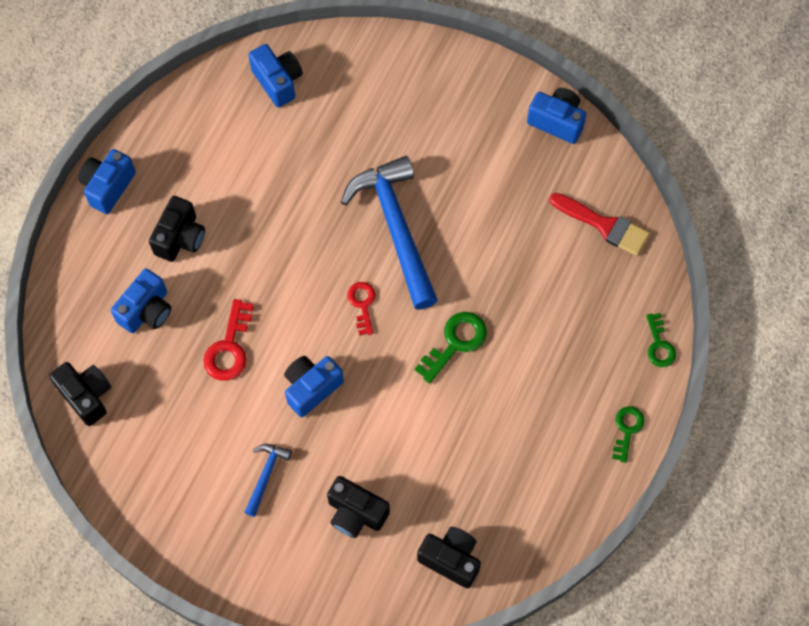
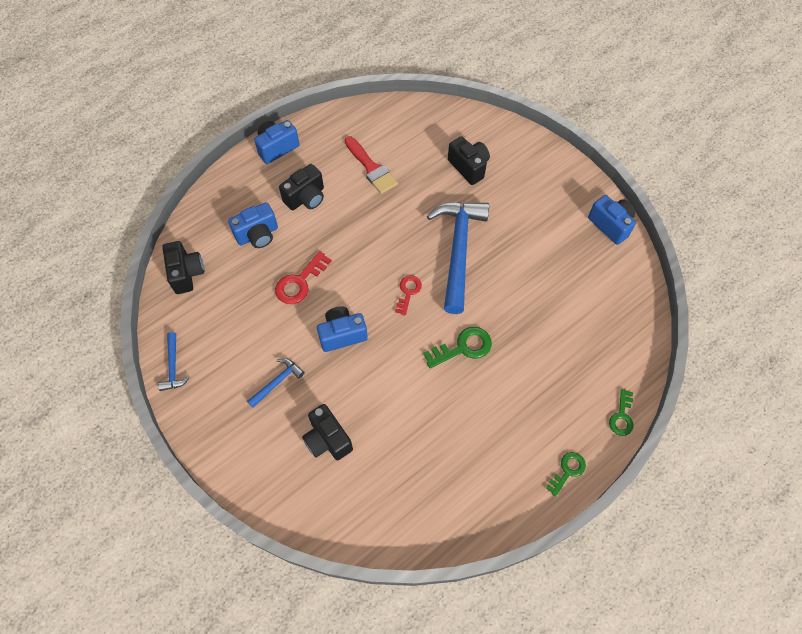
camera: 25 degrees right, 5 degrees down
blue camera [249,44,303,108] -> none
black camera [417,527,481,588] -> black camera moved to [448,136,490,185]
red brush [549,193,650,256] -> red brush moved to [345,136,398,194]
none -> blue hammer [158,332,190,391]

